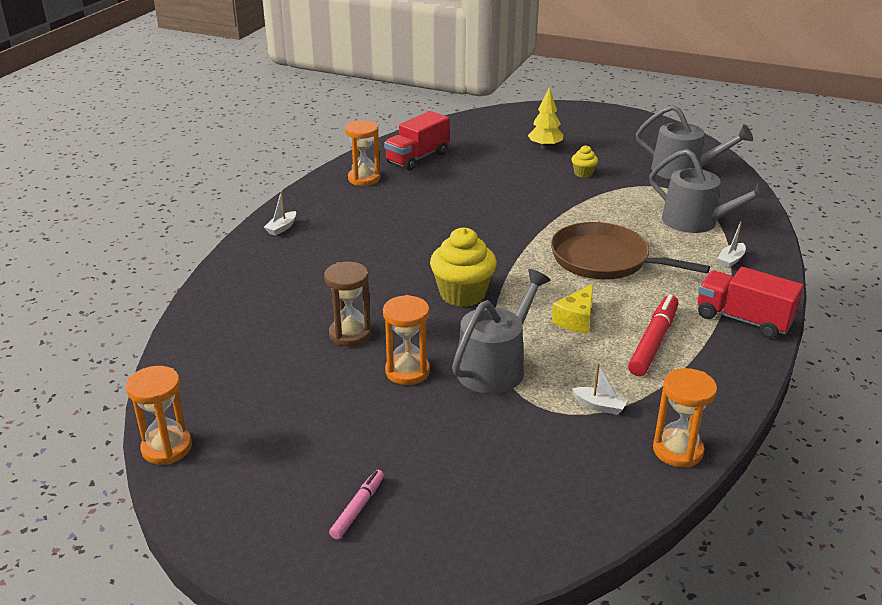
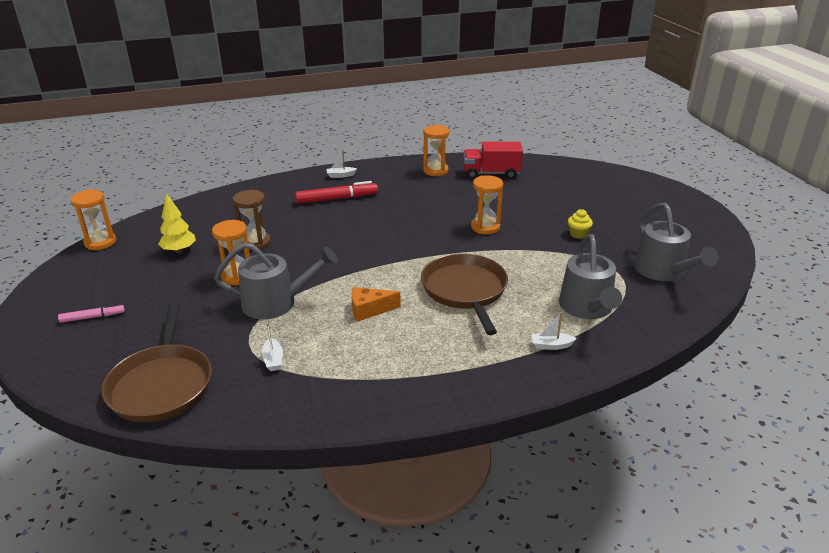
camera: 50 degrees right, 0 degrees up
yellow cupcake [430,227,497,307] -> none
yellow tree [528,87,563,149] -> yellow tree moved to [158,194,196,253]
yellow cheese [552,284,593,334] -> orange cheese [351,287,401,322]
red marker [628,294,678,376] -> red marker moved to [295,181,378,204]
orange hourglass [653,368,717,468] -> orange hourglass moved to [471,175,503,234]
red truck [697,267,804,339] -> none
none -> brown pan [101,302,212,422]

